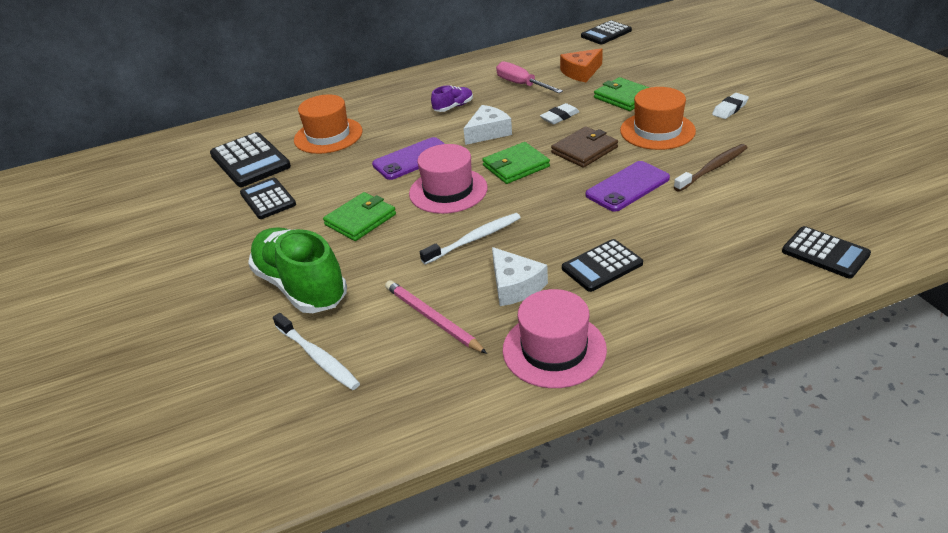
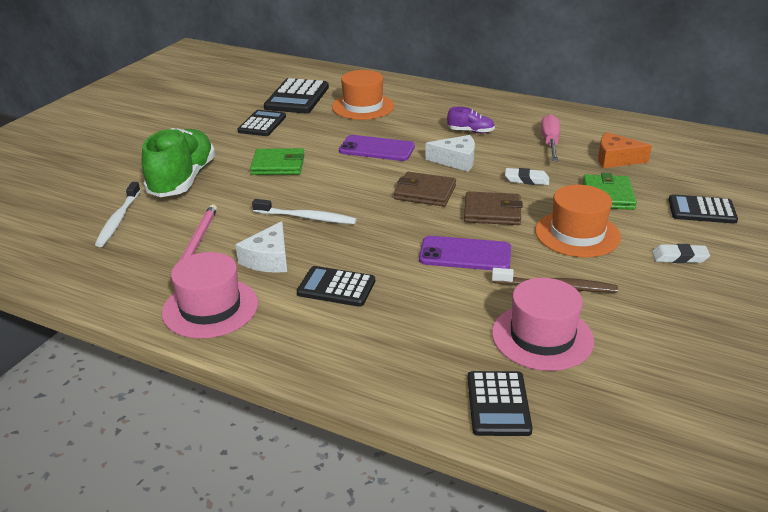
camera: 45 degrees right, 5 degrees down
pink hat [409,144,488,214] -> pink hat moved to [492,278,594,371]
green wallet [482,142,550,184] -> brown wallet [394,172,456,207]
black calculator [581,20,632,44] -> black calculator moved to [669,194,738,224]

